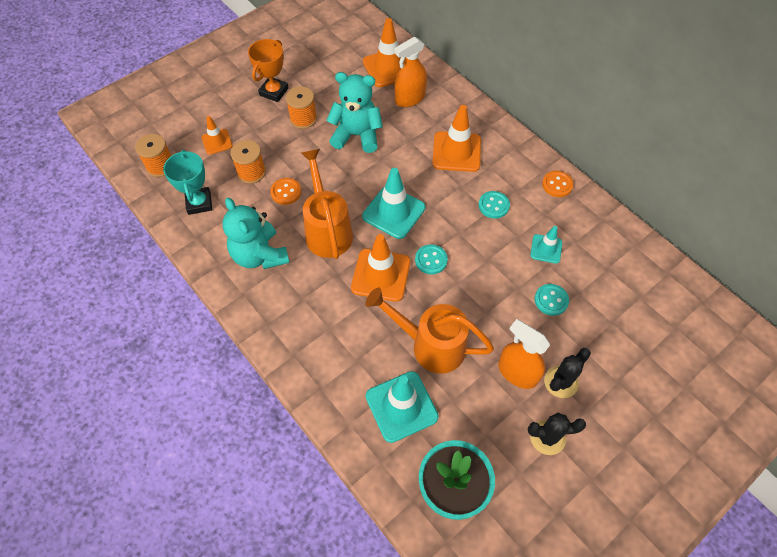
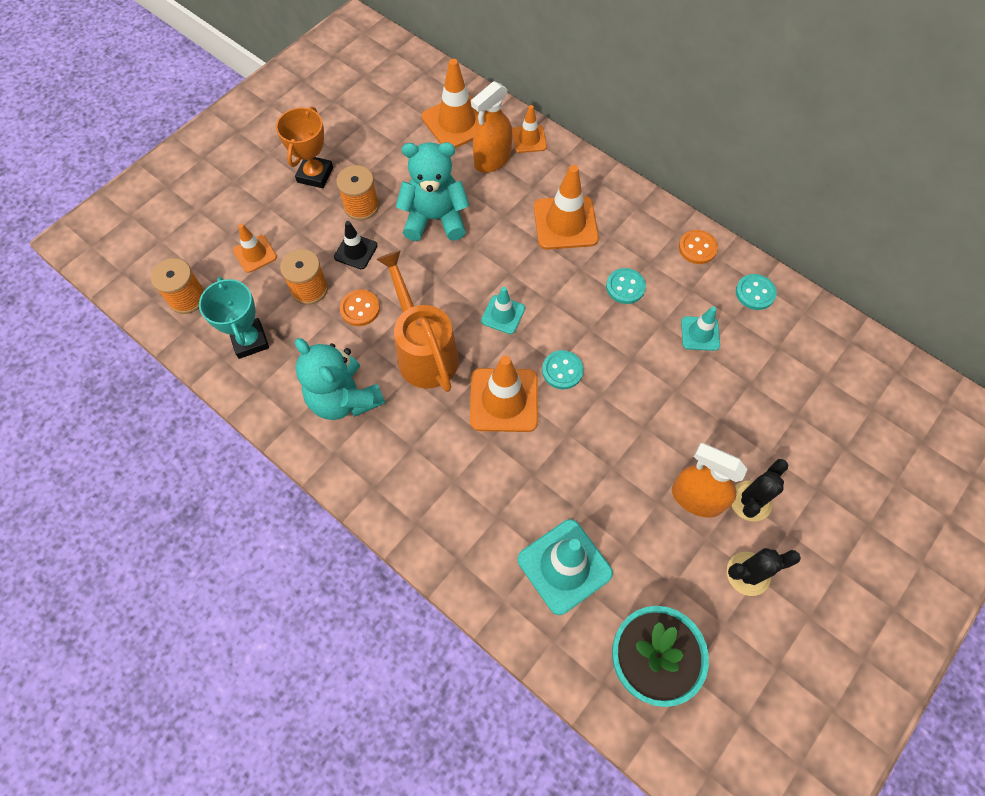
camera: 10 degrees left, 5 degrees up
turquoise traffic cone [362,168,425,239] -> turquoise traffic cone [481,287,525,334], size x0.57
orange watering can [365,288,494,374] -> none
turquoise button [534,284,569,316] -> turquoise button moved to [736,274,777,310]
none -> black traffic cone [334,221,378,269]
none -> orange traffic cone [512,105,547,153]

